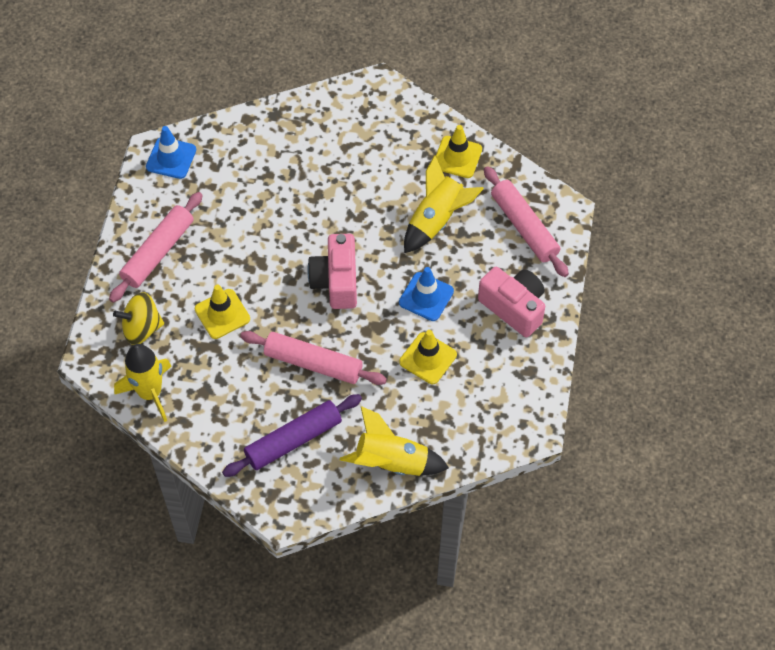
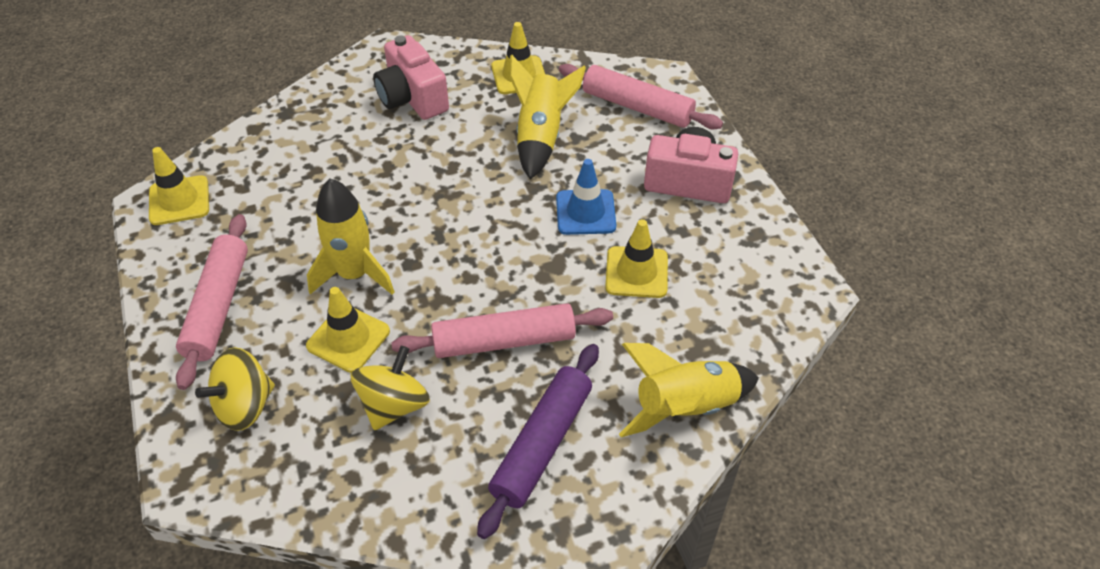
camera: 30 degrees left, 10 degrees down
yellow rocket [114,344,172,422] -> yellow rocket moved to [307,178,394,295]
blue traffic cone [146,126,196,179] -> yellow traffic cone [149,147,209,225]
pink camera [307,234,357,309] -> pink camera moved to [373,35,449,120]
none -> yellow spinning top [351,346,430,430]

